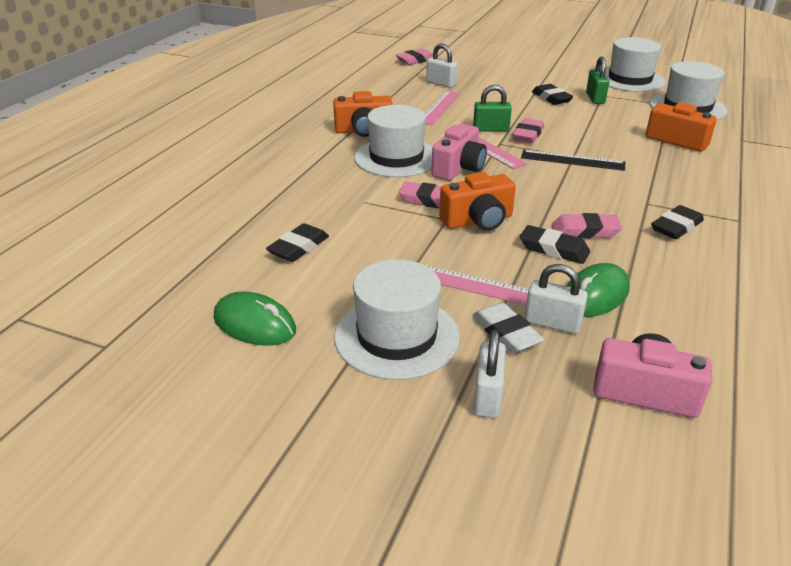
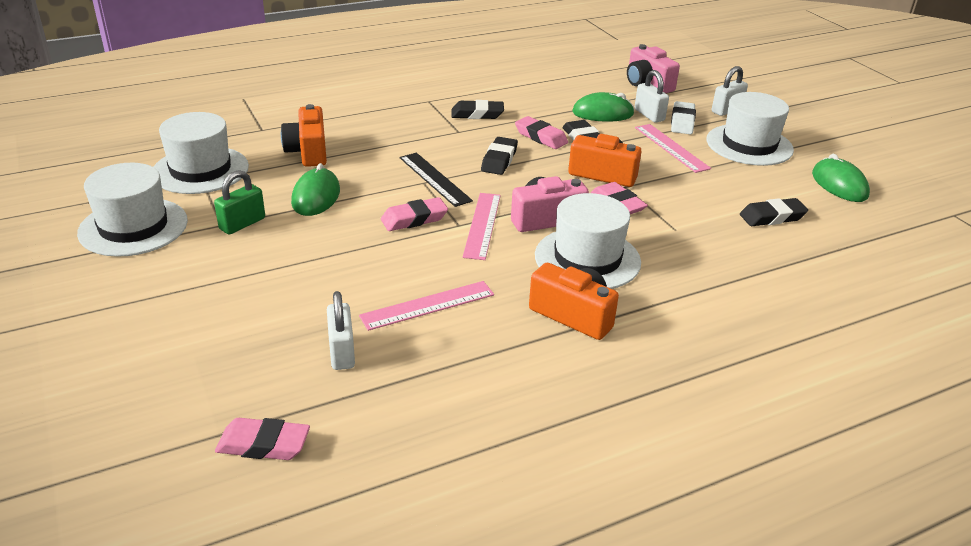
camera: 140 degrees left, 0 degrees up
green padlock [473,85,512,132] -> none
black eraser [532,84,573,105] -> black eraser moved to [481,137,518,175]
none -> green mouse [291,163,340,216]

